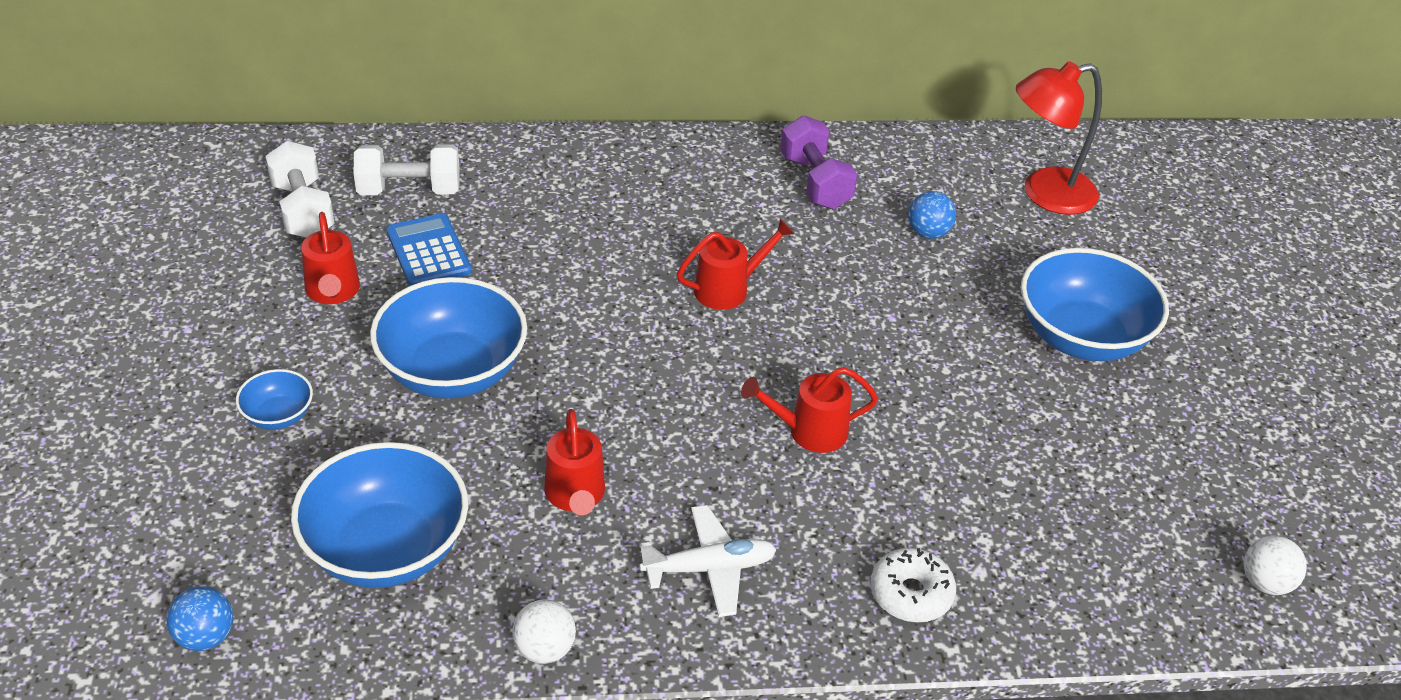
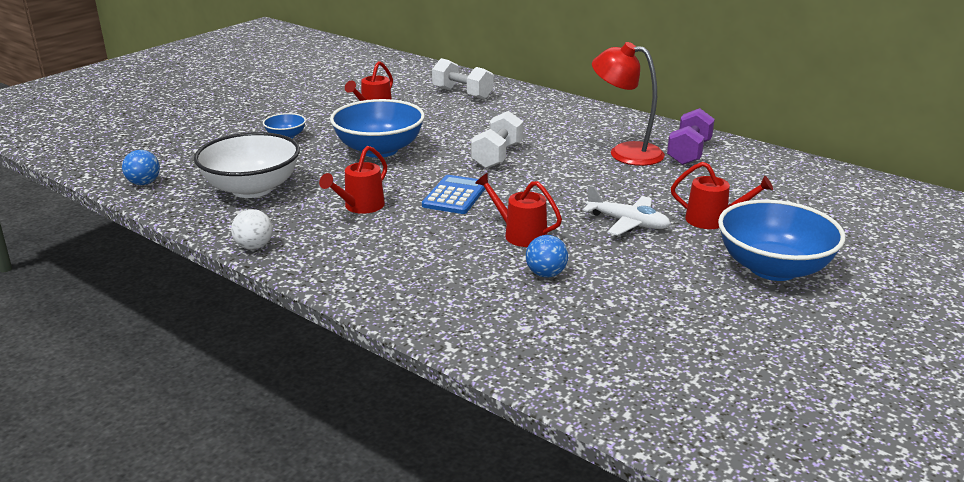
camera: 45 degrees right, 15 degrees down
white dumbbell [266,141,335,238] -> white dumbbell moved to [471,111,523,169]
blue bowl [291,442,468,588] -> white bowl [194,132,300,198]
blue calculator [386,213,472,286] -> blue calculator moved to [422,175,485,214]
white plane [639,505,777,617] -> white plane moved to [583,185,670,236]
red watering can [677,219,794,310] -> red watering can moved to [671,162,773,229]
white donut [871,548,956,622] -> none
blue ball [908,191,956,239] -> blue ball moved to [526,235,568,278]
red lamp [1016,61,1102,215] -> red lamp moved to [592,42,665,166]
white ball [1244,536,1307,595] -> none

